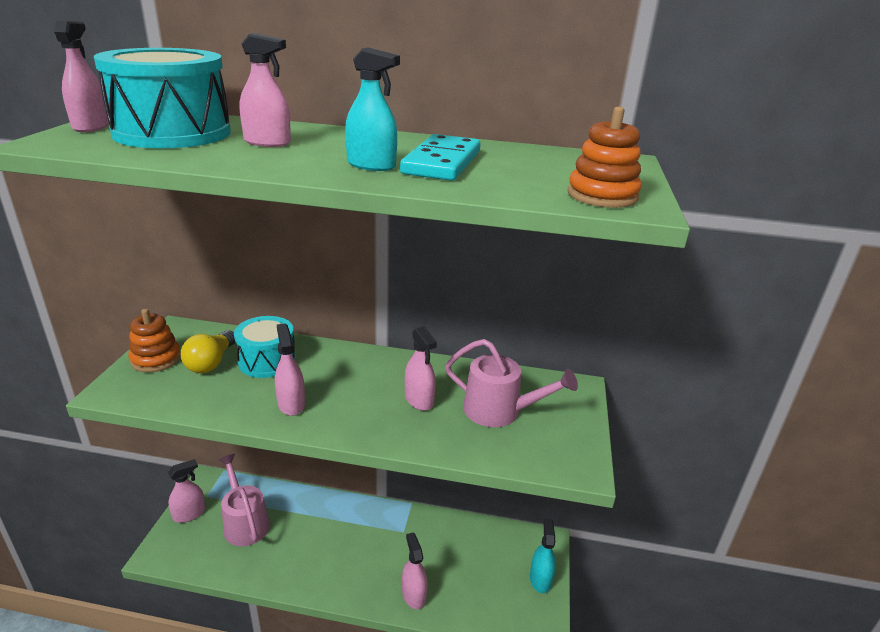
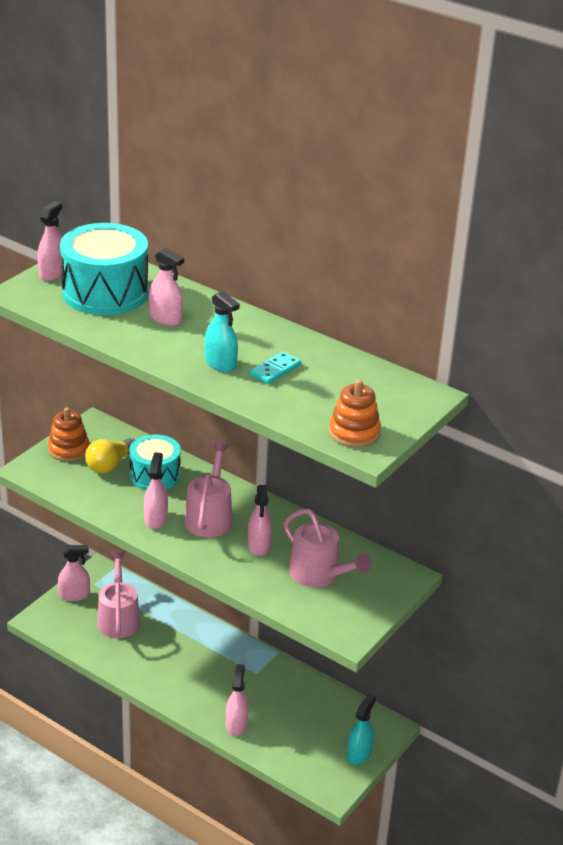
camera: 25 degrees right, 5 degrees up
turquoise domino [400,134,481,181] -> turquoise domino [250,351,301,384], size x0.60
none -> pink watering can [184,441,233,538]

